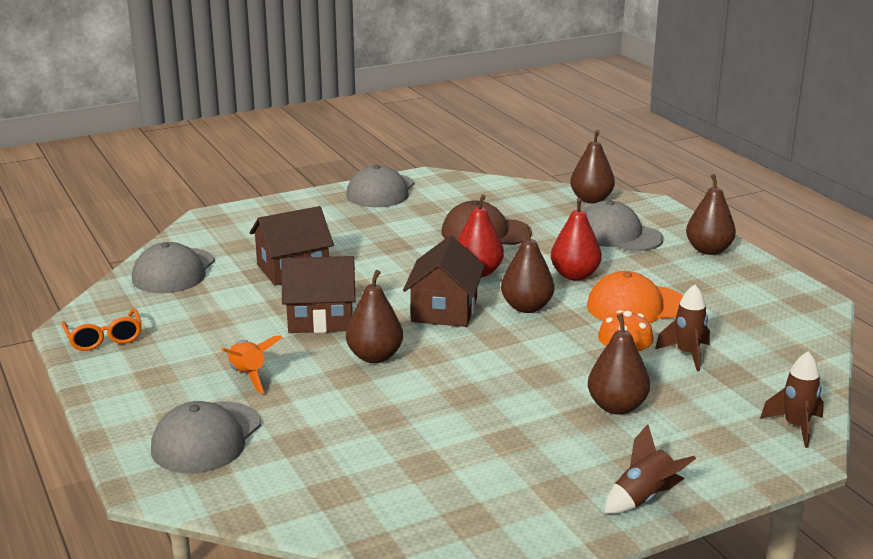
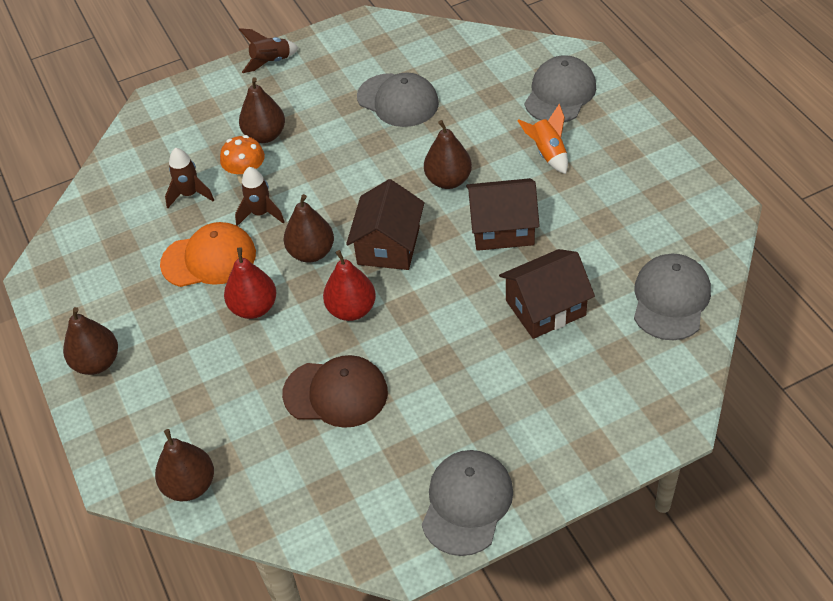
camera: 175 degrees left, 25 degrees up
orange glasses [61,308,142,351] -> none
grey cap [584,201,664,251] -> grey cap moved to [357,73,439,127]
brown rocket [760,351,824,448] -> brown rocket moved to [235,167,285,226]

